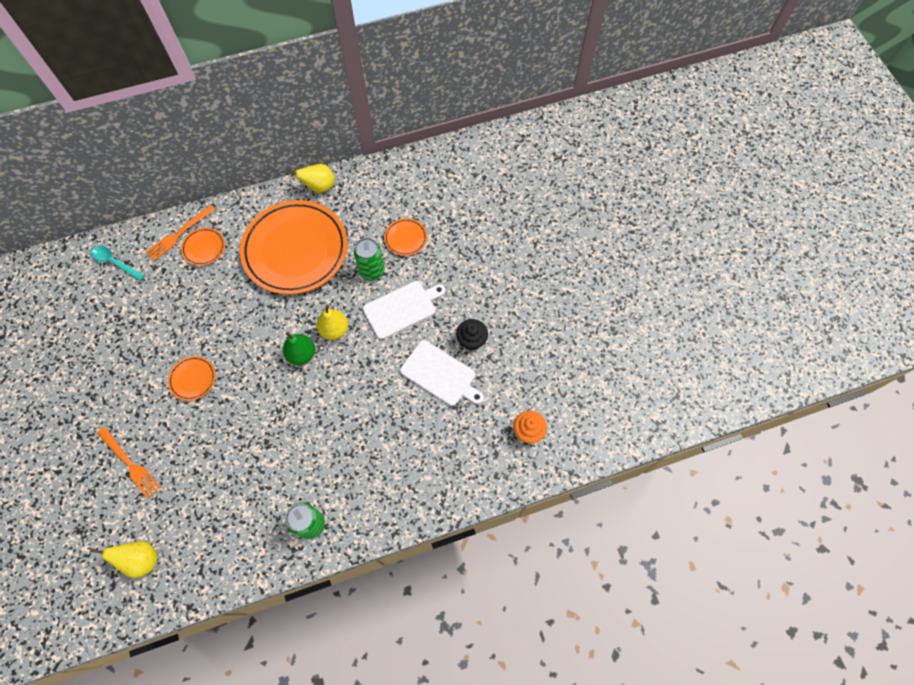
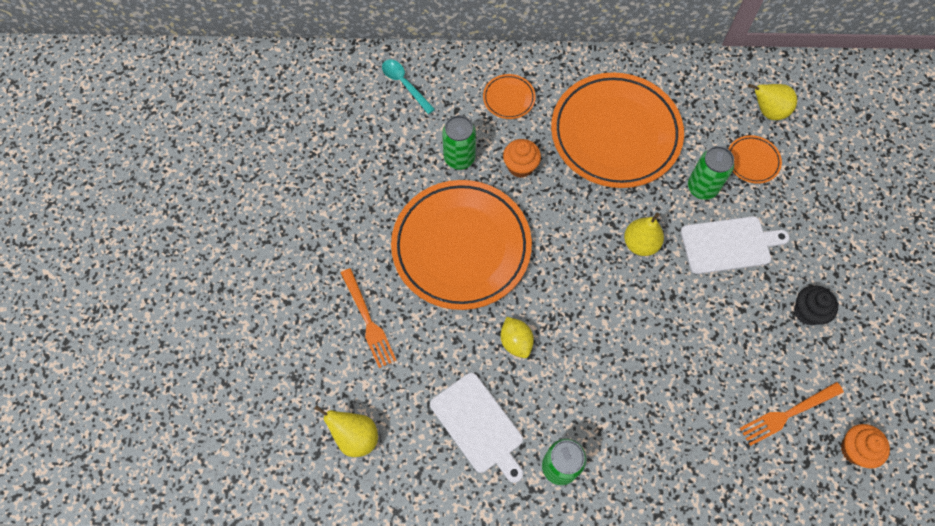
camera: 20 degrees right, 0 degrees up
orange fork [146,205,215,261] -> orange fork moved to [740,382,844,446]
orange plate [168,356,215,401] -> orange plate [391,180,532,310], size x2.45
green pear [283,332,315,365] -> none
yellow pear [286,164,335,193] -> yellow pear moved to [748,83,797,120]
white cutting board [400,340,484,406] -> white cutting board moved to [430,373,523,483]
none -> green can [442,115,476,170]
none -> yellow lemon [501,317,534,358]
none -> orange cupcake [503,139,541,178]

